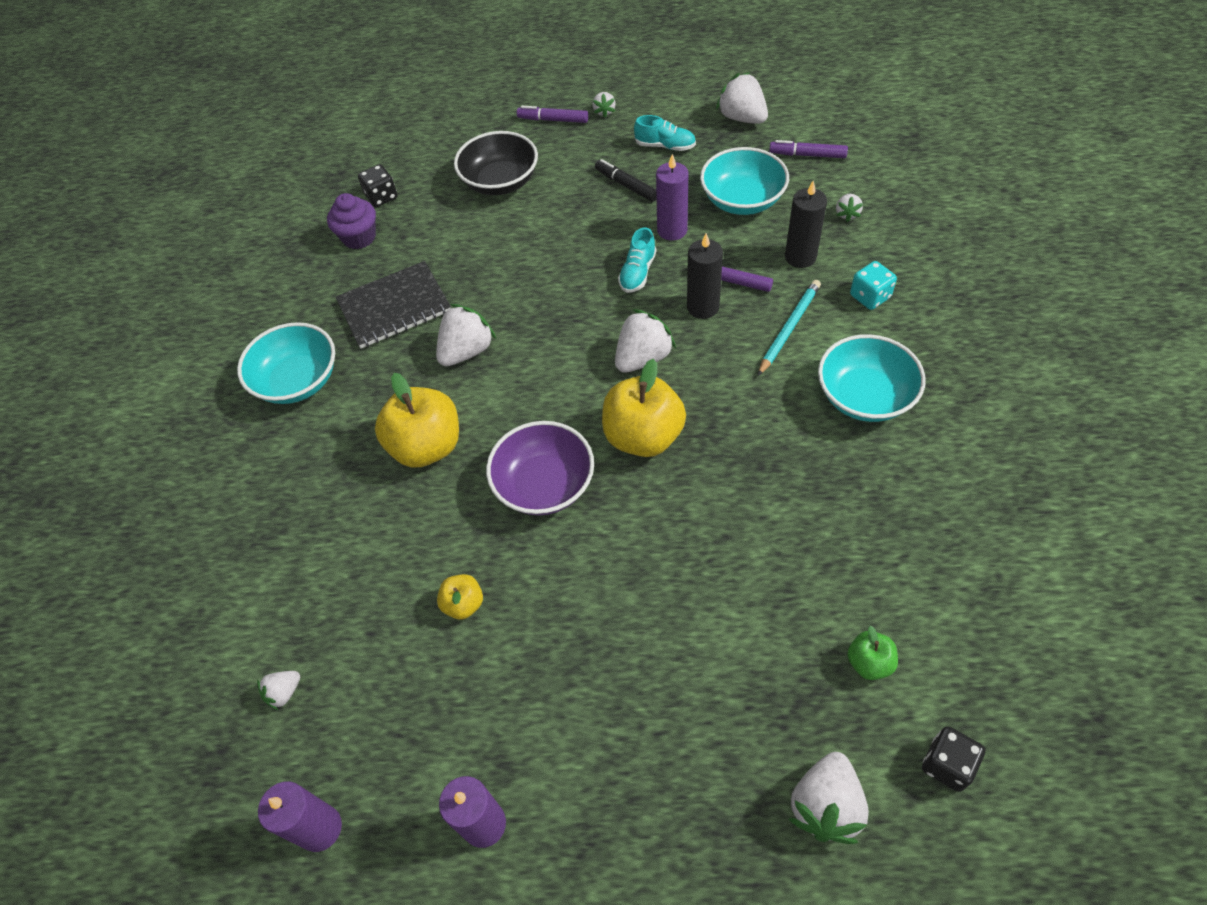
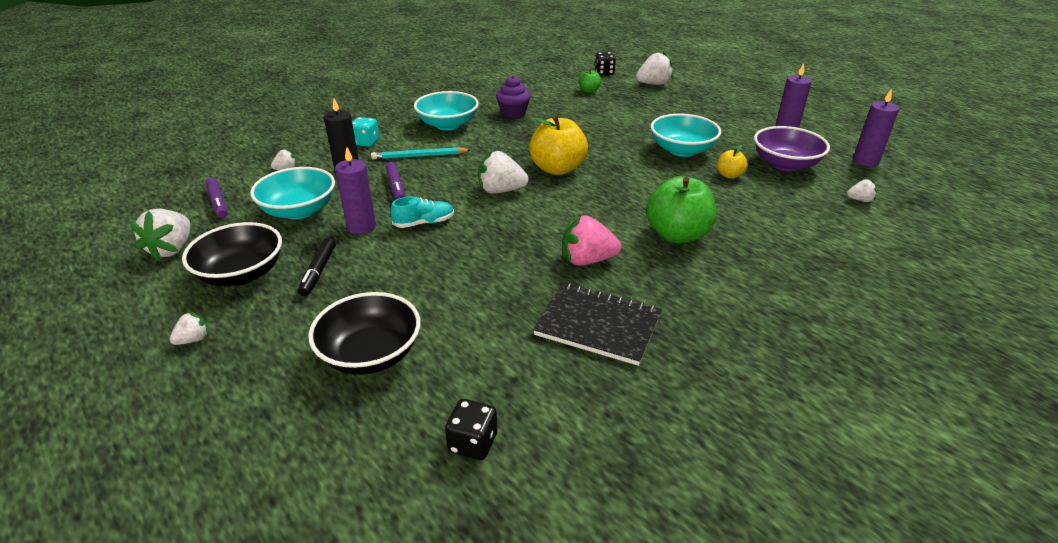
camera: 135 degrees left, 20 degrees down
turquoise bowl [237,322,335,404] -> turquoise bowl moved to [650,114,721,157]
purple cupcake [327,193,376,249] -> purple cupcake moved to [496,76,531,119]
yellow apple [375,373,459,468] -> green apple [646,176,717,243]
white strawberry [436,304,496,366] -> pink strawberry [562,215,621,266]
purple bowl [486,421,594,515] -> purple bowl moved to [754,126,830,171]
purple marker [517,106,588,123] -> none
turquoise shoe [634,115,696,151] -> black bowl [182,222,282,286]
black candle [687,233,723,319] -> none

